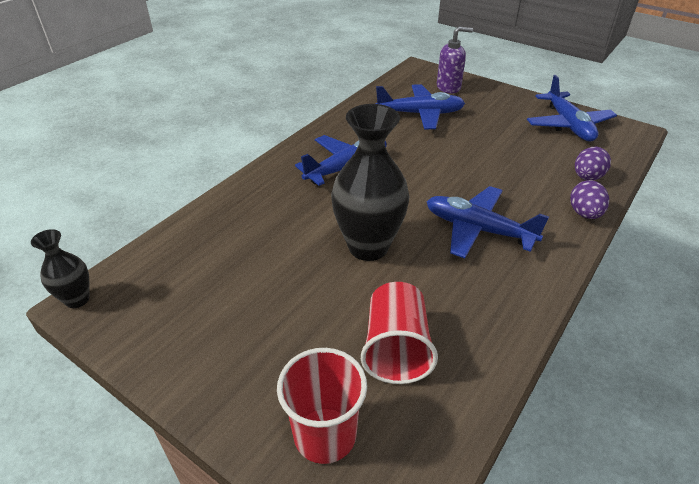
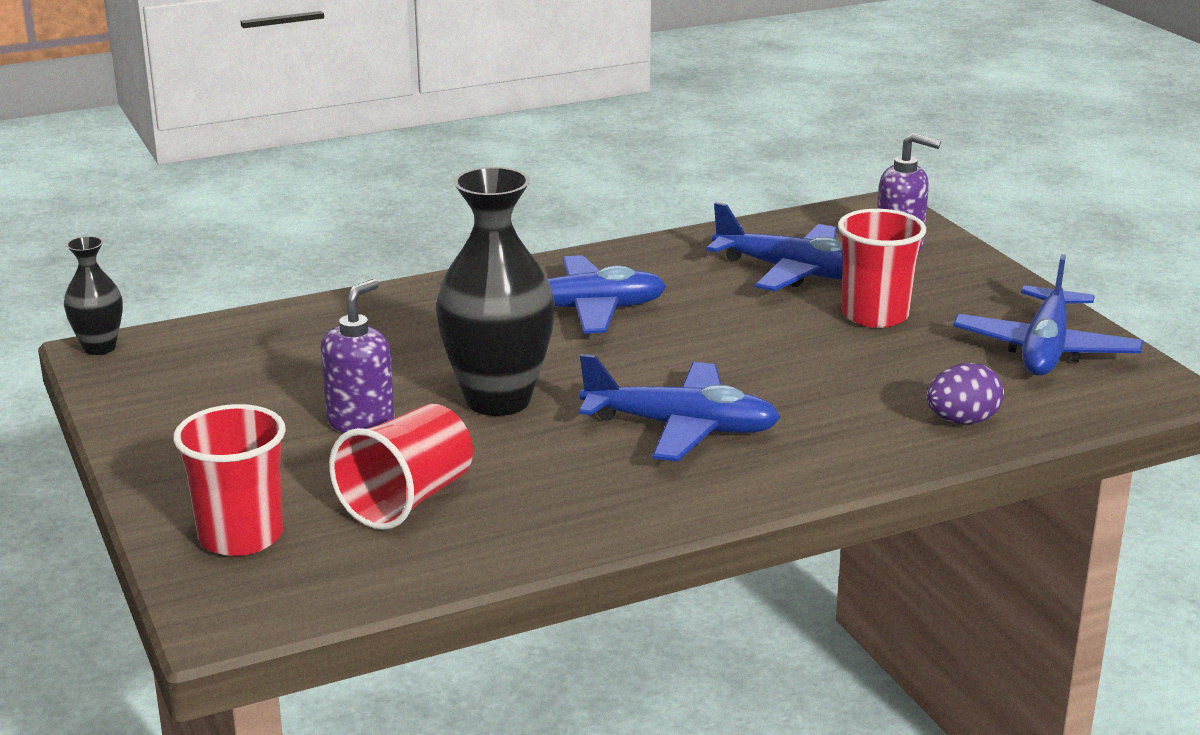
camera: 30 degrees right, 15 degrees down
blue plane [426,186,549,258] -> blue plane turned 135 degrees clockwise [579,354,781,462]
purple egg [570,180,609,219] -> none
none -> purple soap dispenser [321,279,395,433]
none -> red cup [838,209,926,328]

